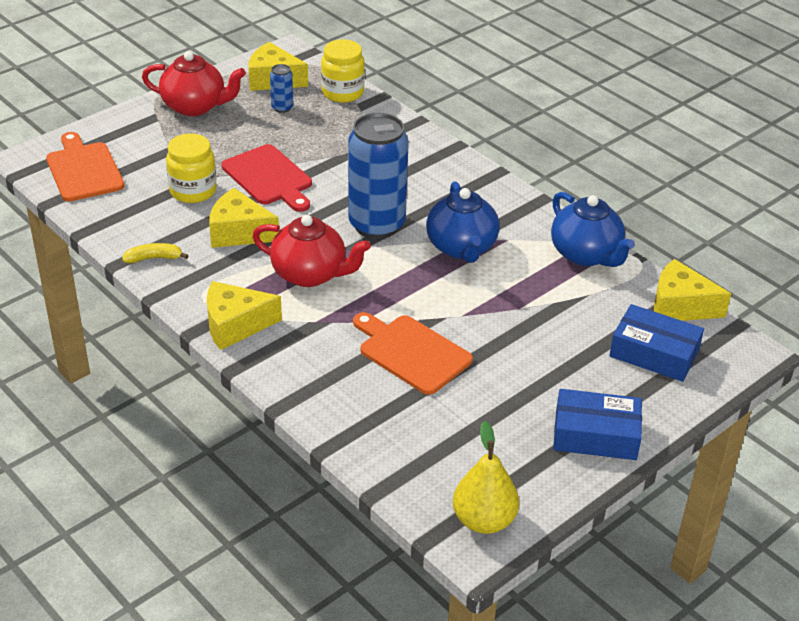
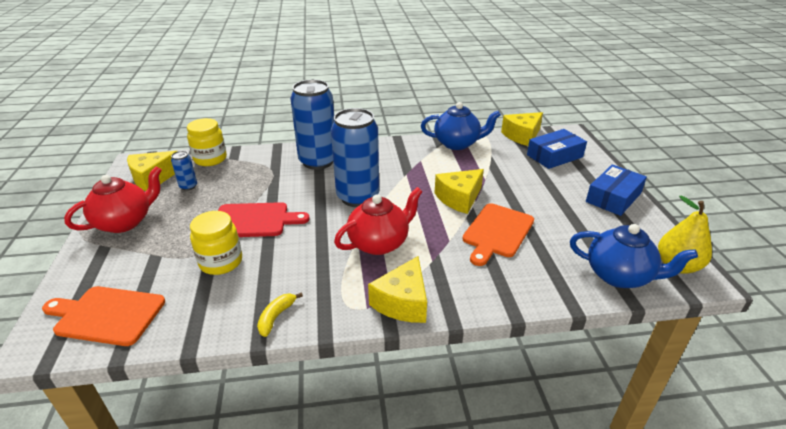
camera: 55 degrees left, 5 degrees down
yellow cheese [209,188,279,248] -> yellow cheese moved to [435,169,484,214]
orange cutting board [353,312,473,395] -> orange cutting board turned 45 degrees counterclockwise [463,203,534,266]
blue teapot [426,181,500,263] -> blue teapot moved to [570,224,698,288]
none -> blue can [290,79,334,170]

